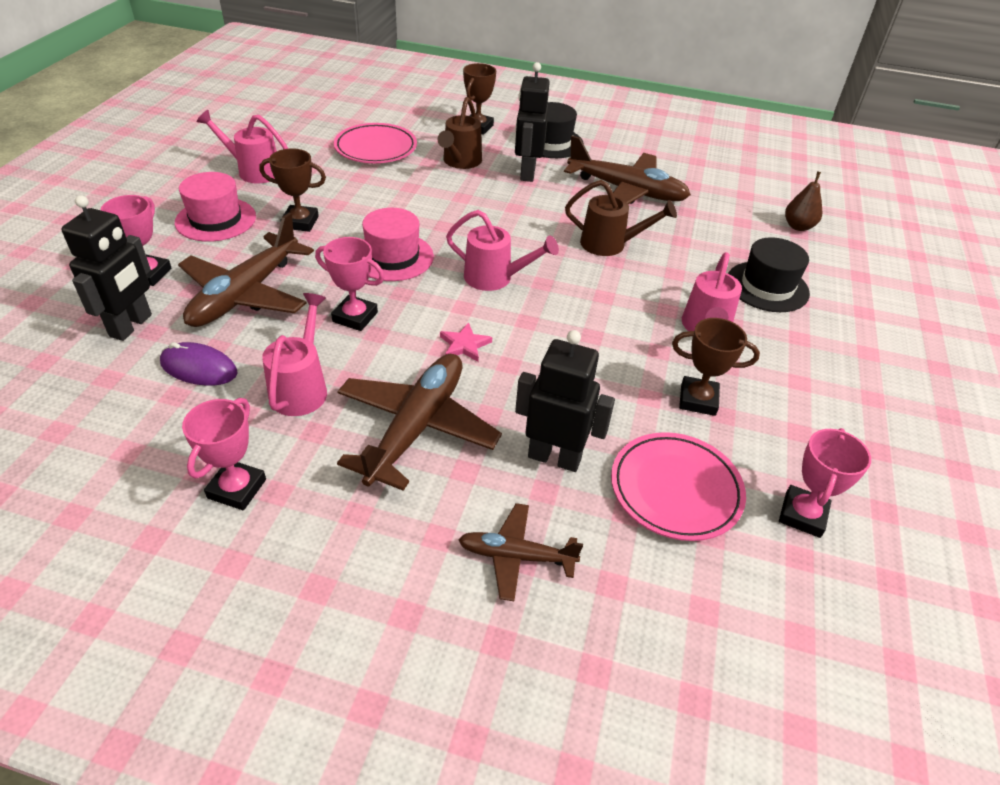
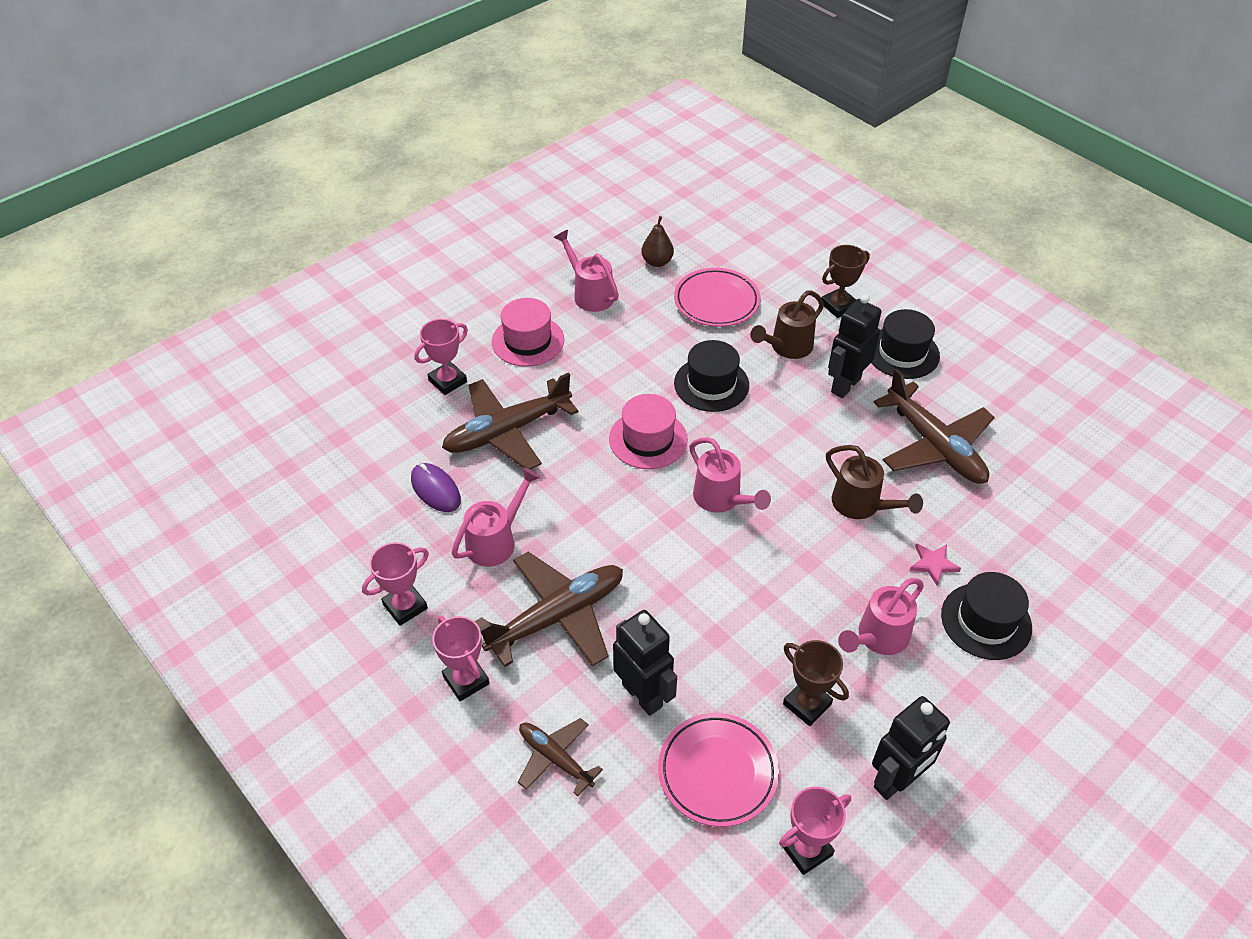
camera: 35 degrees right, 5 degrees up
black robot [61,195,152,341] -> black robot moved to [872,696,950,800]
brown trophy [259,148,326,232] -> none
pink trophy [315,237,384,331] -> pink trophy moved to [432,616,490,701]
pink star [440,322,492,362] -> pink star moved to [910,543,961,586]
brown pear [785,172,822,231] -> brown pear moved to [641,216,674,267]
none -> black hat [674,340,749,412]

